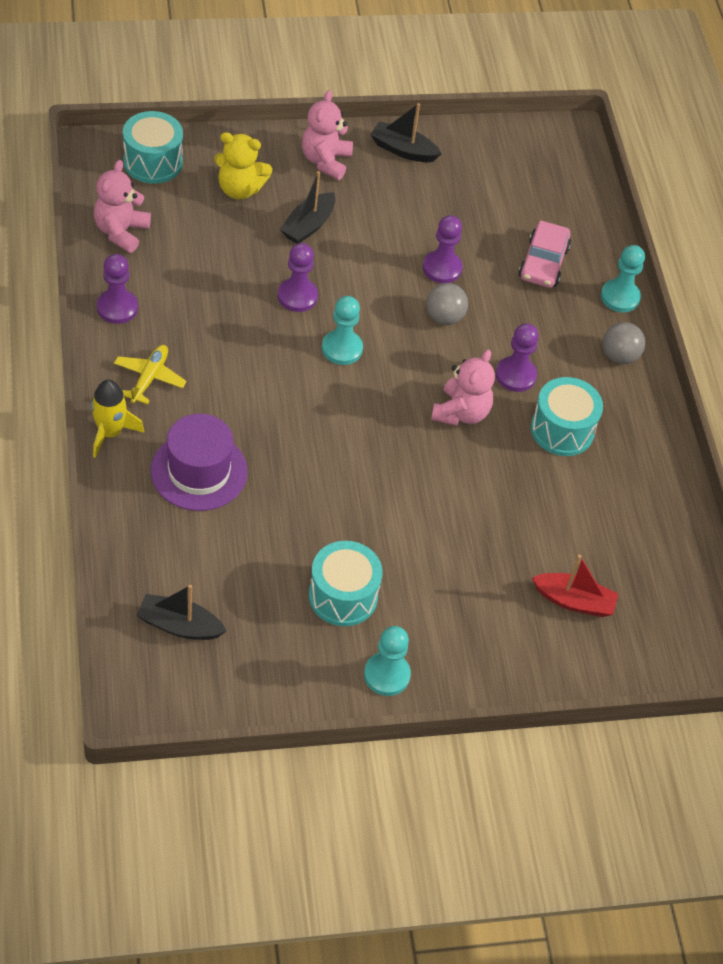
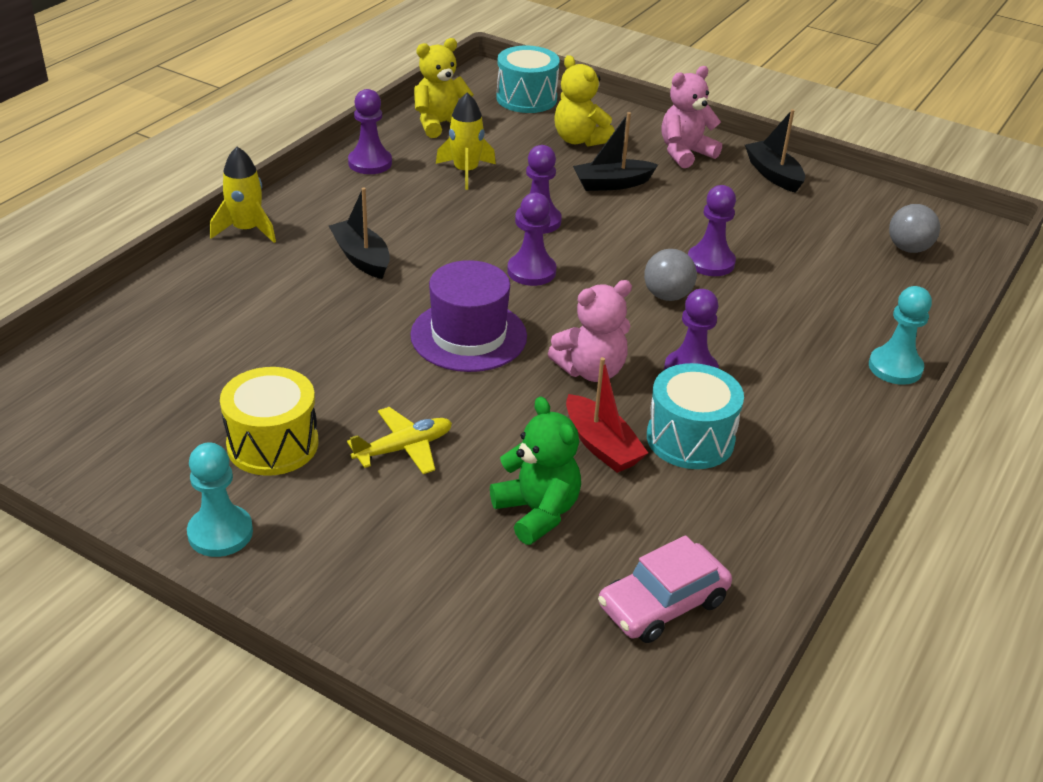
camera: 45 degrees right, 15 degrees down
pink teddy bear [94,160,151,253] -> yellow teddy bear [414,38,474,138]
yellow plane [114,345,187,405] -> yellow plane moved to [347,407,452,474]
black boat [136,585,226,640] -> black boat moved to [329,188,390,279]
purple hat [151,414,247,511] -> purple hat moved to [410,260,527,372]
turquoise drum [309,541,383,626] -> yellow drum [220,367,318,476]
turquoise pawn [322,296,363,365] -> purple pawn [507,193,556,286]
pink car [519,221,571,288] -> pink car moved to [598,535,732,643]
red boat [532,555,619,617] -> red boat moved to [566,357,648,473]
grey ball [603,322,645,364] -> grey ball moved to [889,204,940,253]
none -> yellow rocket [436,93,496,190]
none -> green teddy bear [490,396,581,545]

